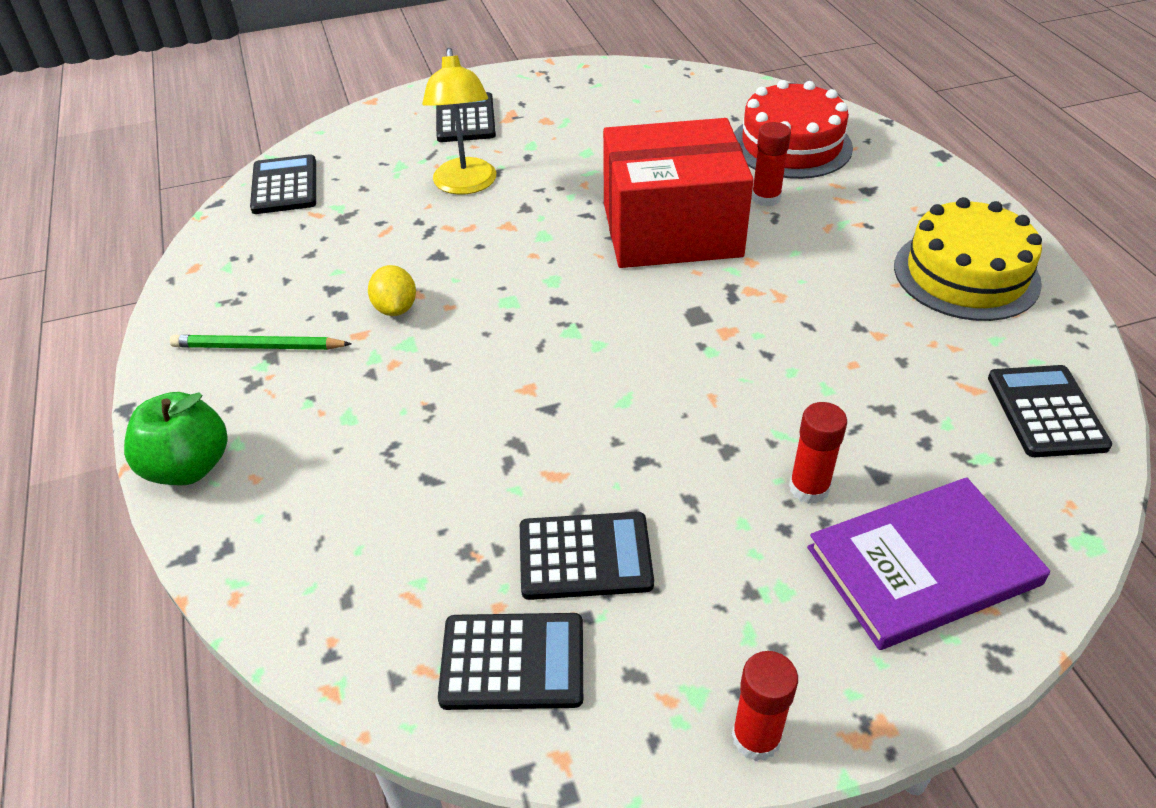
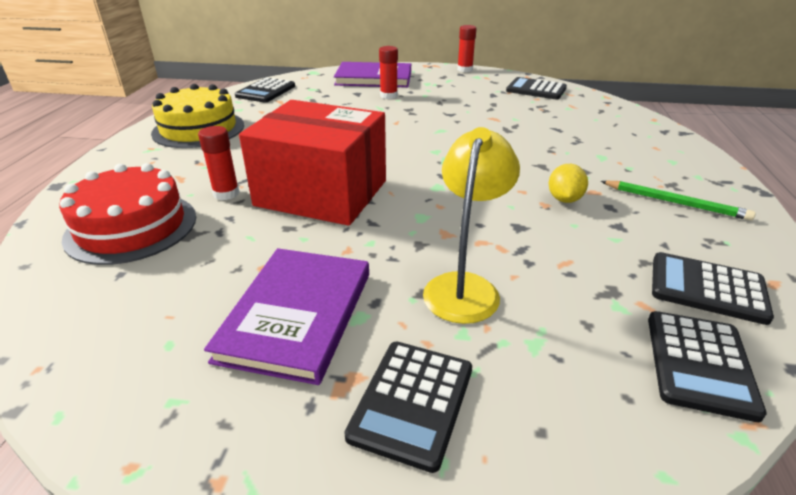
camera: 155 degrees left, 10 degrees down
green apple [124,392,228,485] -> none
black calculator [520,512,654,600] -> black calculator moved to [652,252,774,325]
none -> purple book [204,248,369,385]

